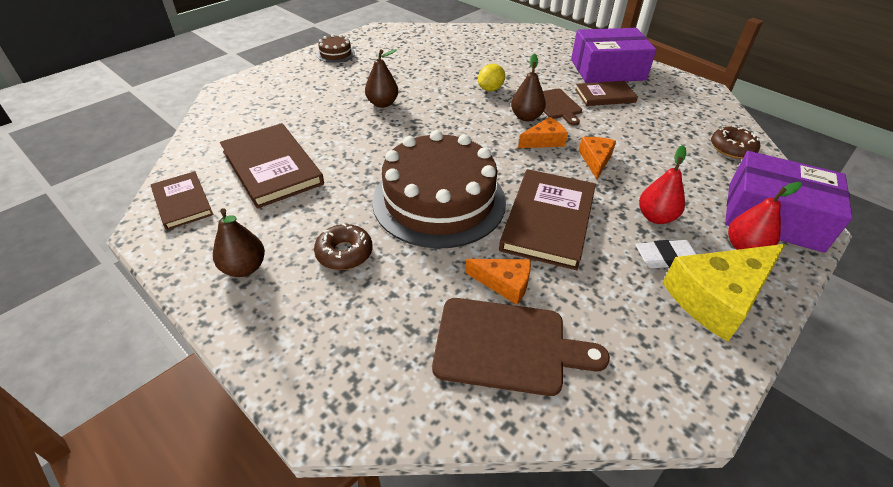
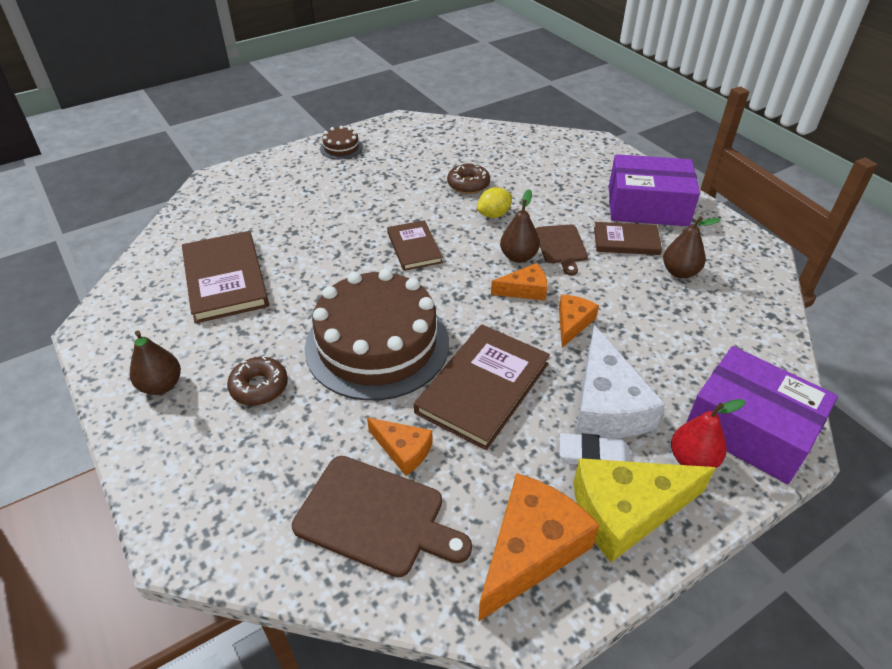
camera: 15 degrees right, 0 degrees up
brown book [151,171,213,230] -> brown book moved to [387,220,443,271]
brown pear [365,49,398,108] -> brown pear moved to [663,216,721,278]
red pear [639,145,686,224] -> white cheese [576,325,665,438]
brown donut [711,126,760,159] -> brown donut moved to [447,163,490,194]
none -> orange cheese [478,473,600,622]

